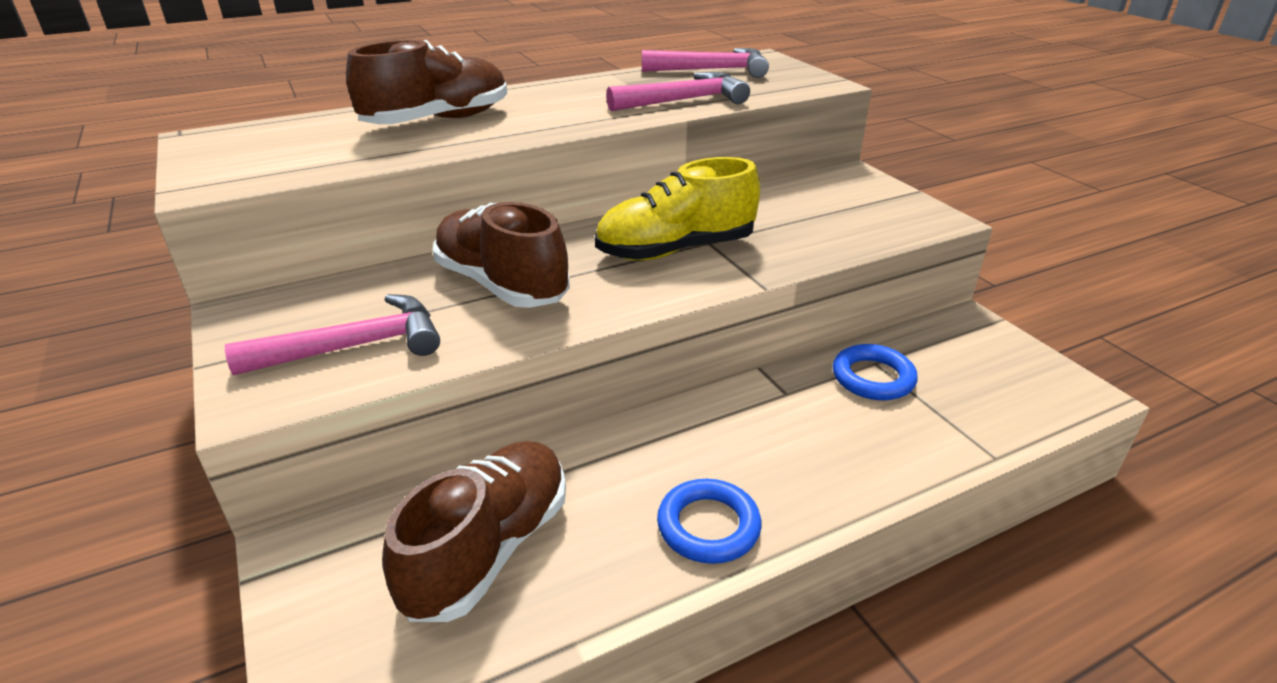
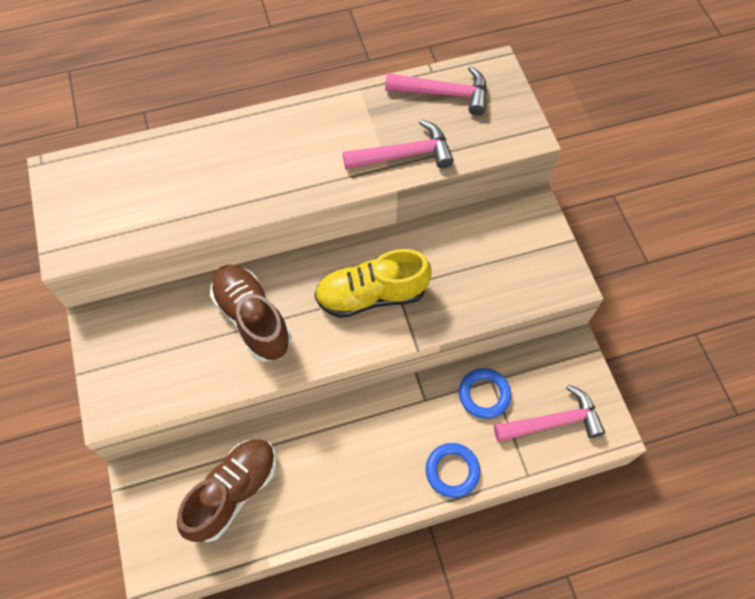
camera: 10 degrees right, 30 degrees up
pink hammer [225,294,440,375] -> pink hammer moved to [494,385,605,442]
brown shoe [346,40,507,124] -> none
blue ring [657,479,762,564] -> blue ring moved to [426,443,480,498]

